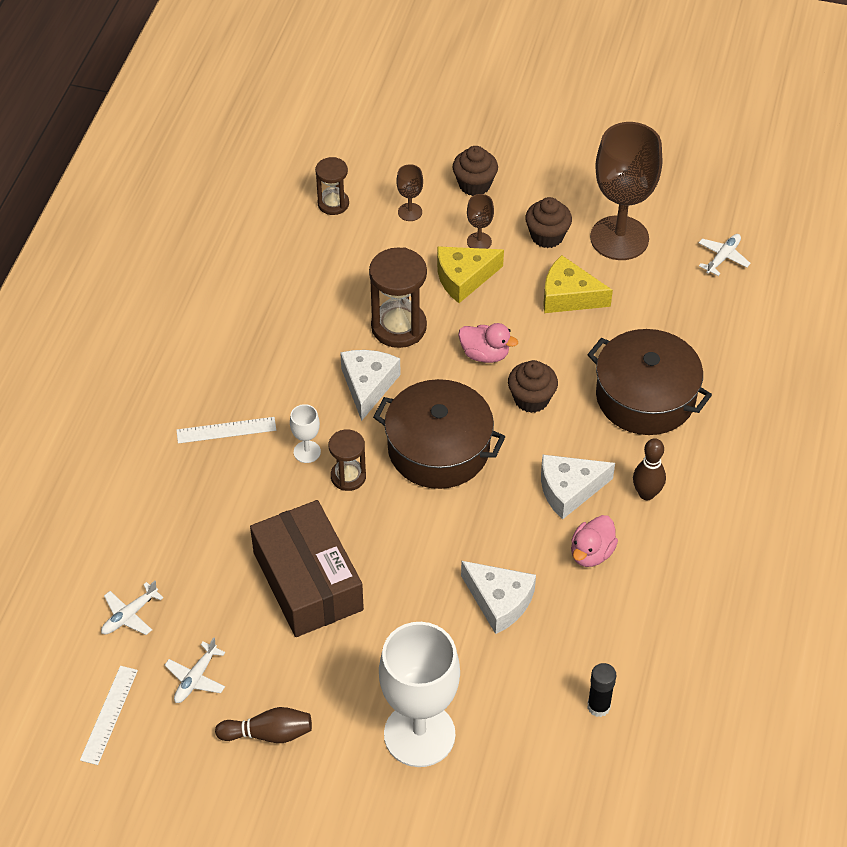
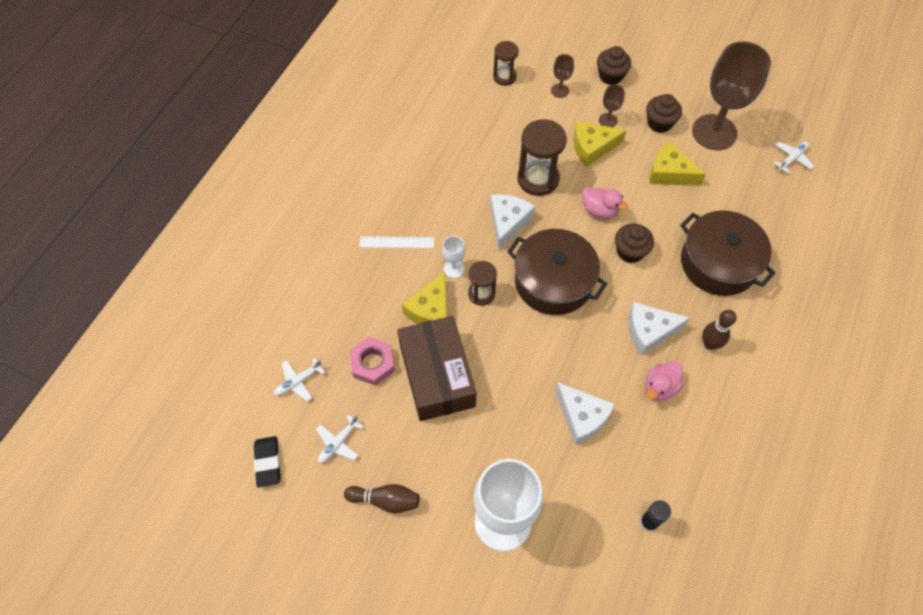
camera: 10 degrees right, 10 degrees up
white ruler [80,666,138,765] -> black eraser [254,436,281,488]
none -> pink nut [349,337,395,386]
none -> yellow cheese [402,271,447,324]

